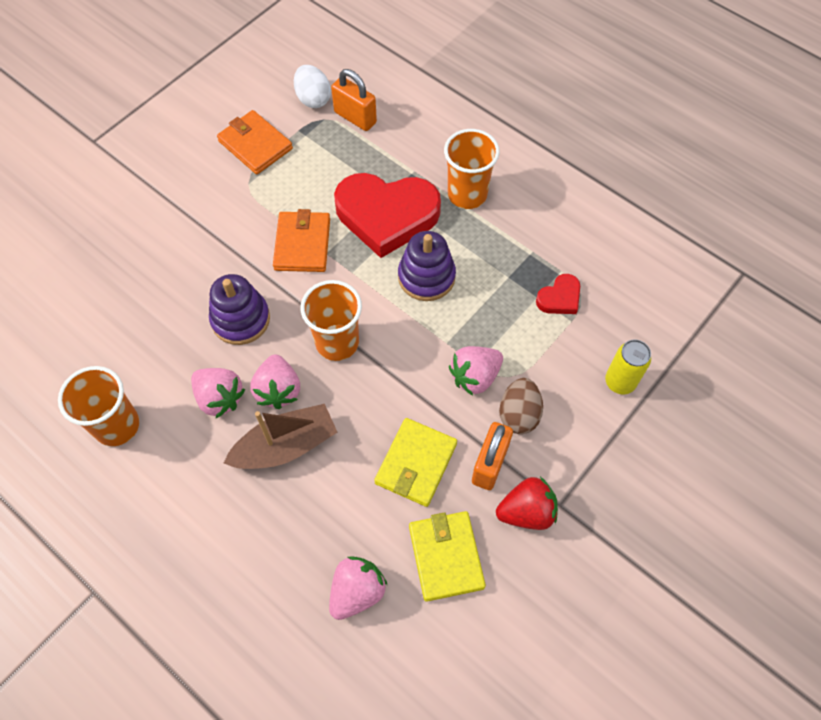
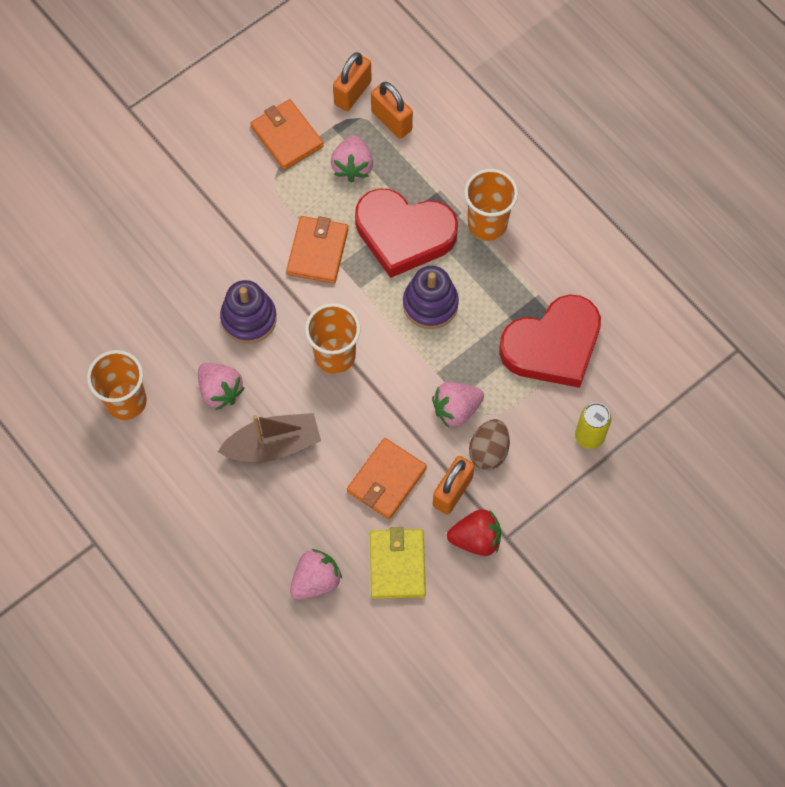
camera: 10 degrees right, 5 degrees up
pink strawberry [250,354,300,409] -> pink strawberry moved to [331,135,373,183]
white egg [294,65,331,108] -> orange padlock [333,52,372,111]
yellow wallet [374,418,457,507] -> orange wallet [347,438,427,520]
red heart [536,274,580,314] -> red heart [499,295,601,388], size x2.25

